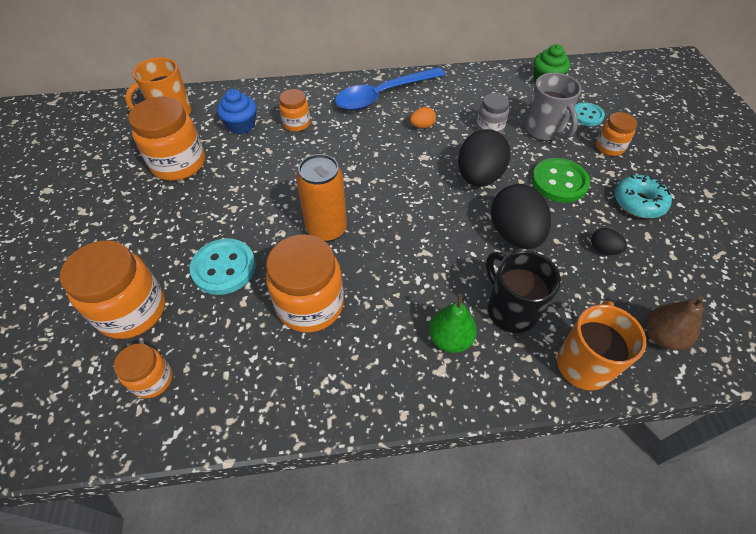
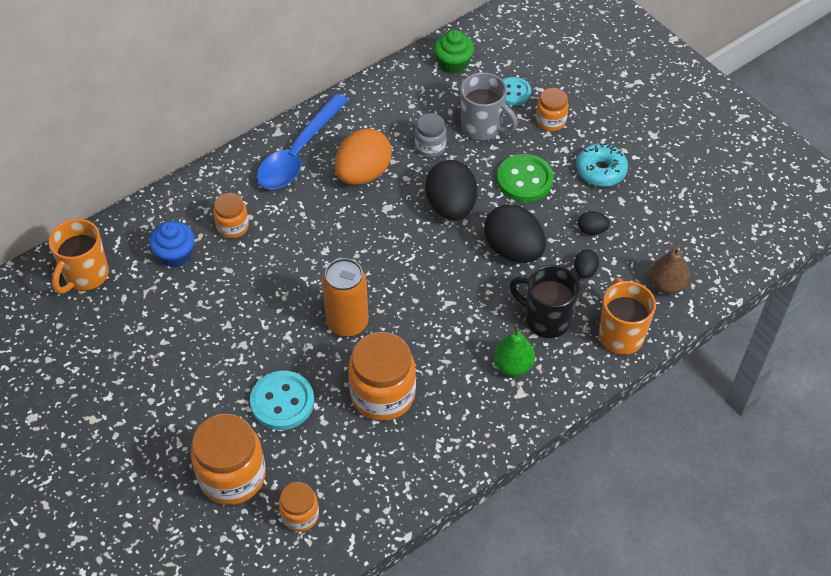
camera: 30 degrees left, 0 degrees up
orange jar [128,97,205,181] -> none
orange egg [410,107,436,129] -> orange egg [335,128,392,185], size x2.19
none -> black egg [575,250,599,278]

